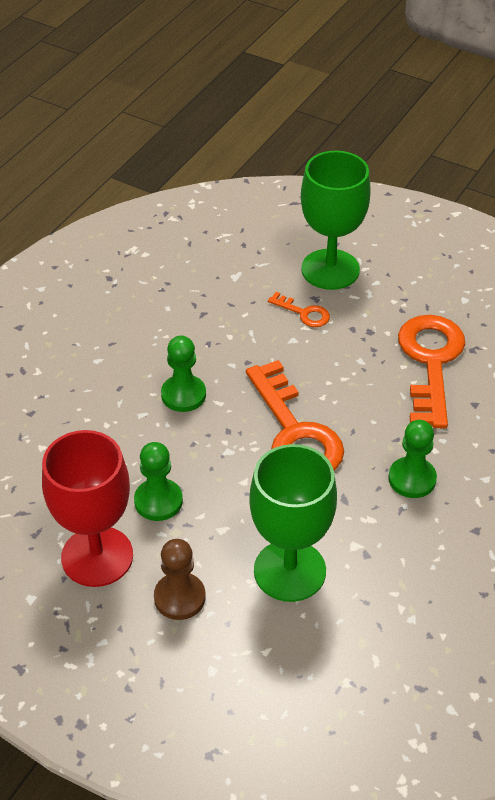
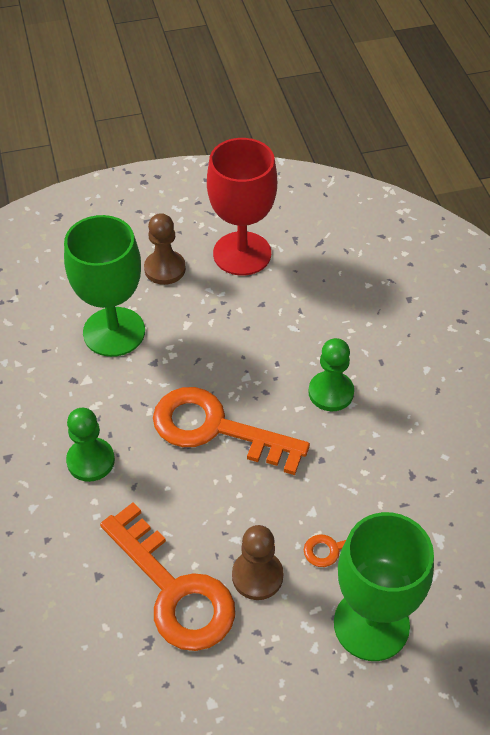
camera: 135 degrees right, 5 degrees up
green pawn [134,442,183,521] -> none
none -> brown pawn [232,525,284,600]

